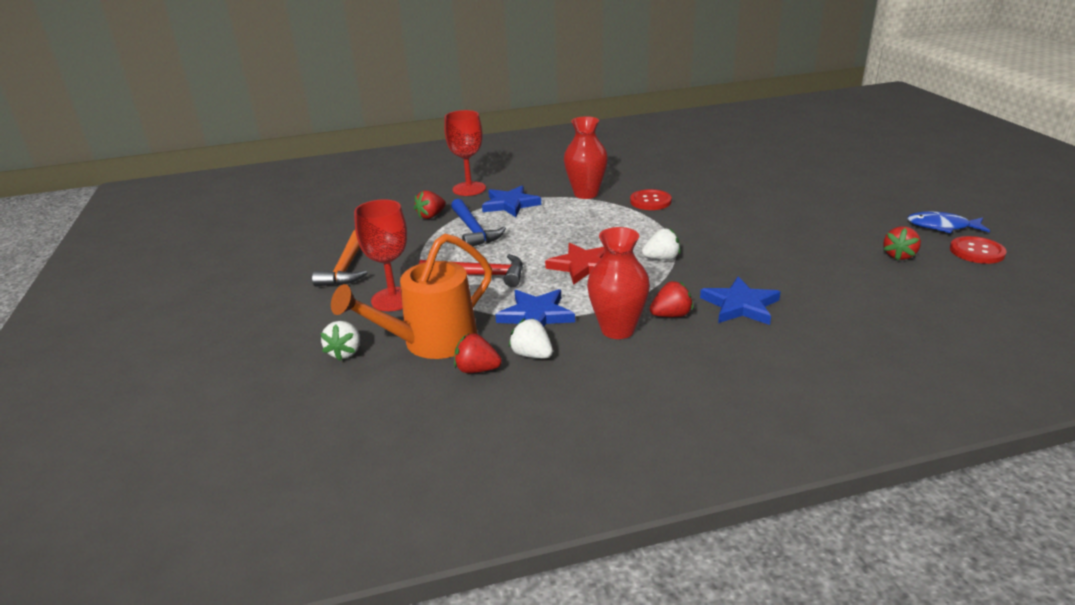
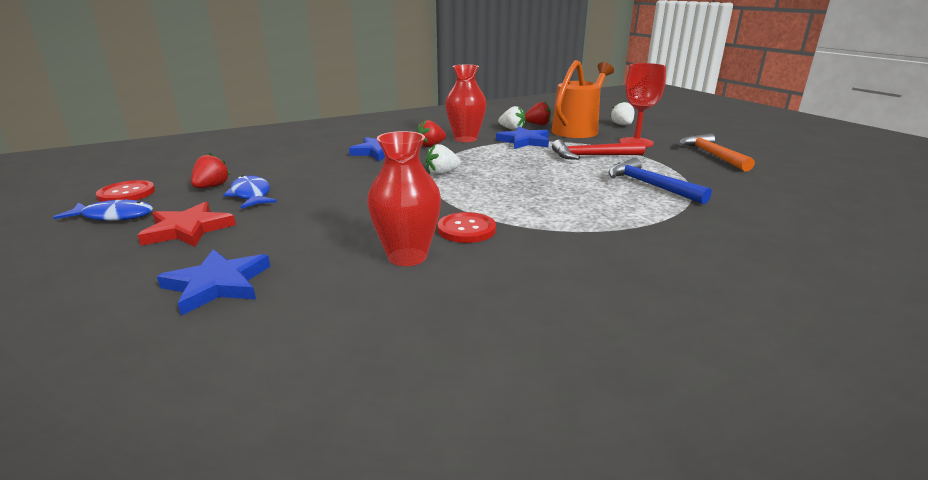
camera: 165 degrees right, 5 degrees down
red strawberry [414,190,446,219] -> none
red goblet [444,110,486,196] -> none
blue star [482,185,541,217] -> blue star moved to [157,249,270,316]
red star [545,243,605,285] -> red star moved to [138,202,236,247]
red vase [564,116,608,199] -> red vase moved to [367,131,441,266]
none -> blue fish [223,175,277,209]

